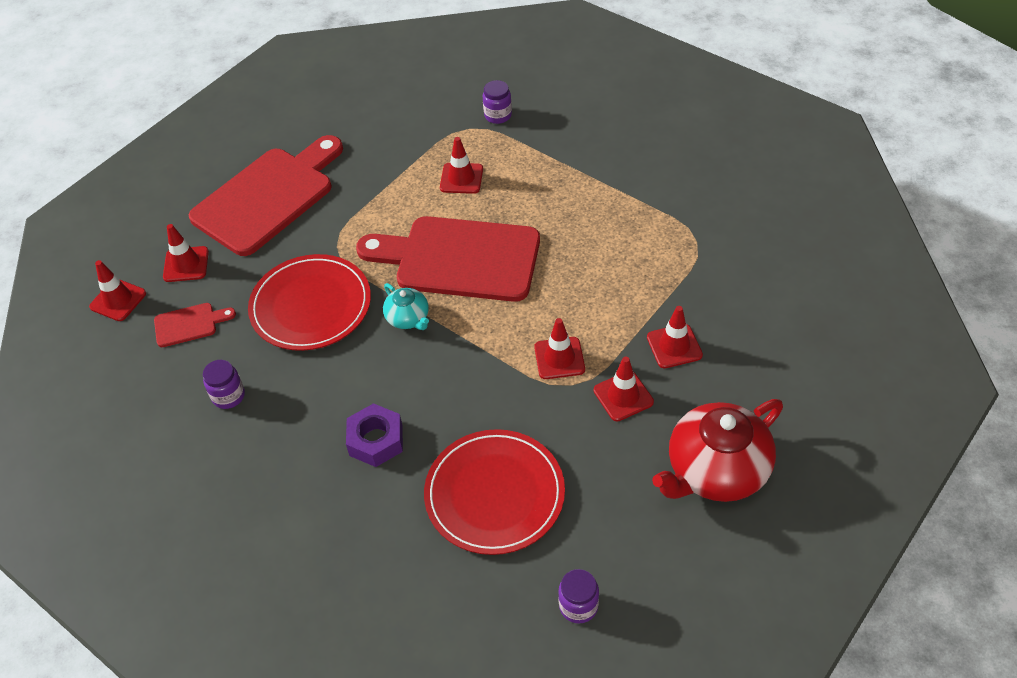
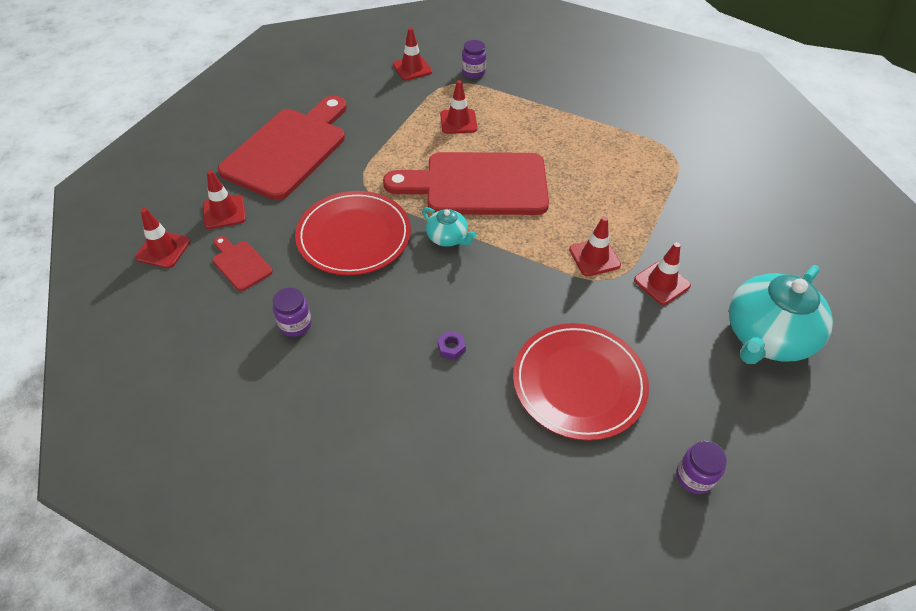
camera: 15 degrees left, 0 degrees up
red cutting board [154,303,236,347] -> red cutting board turned 105 degrees counterclockwise [212,236,273,291]
purple nut [346,403,403,467] -> purple nut [437,331,466,360], size x0.50
red traffic cone [647,306,703,368] -> red traffic cone moved to [393,28,432,81]
red teapot [652,399,783,502] -> turquoise teapot [729,265,833,364]

